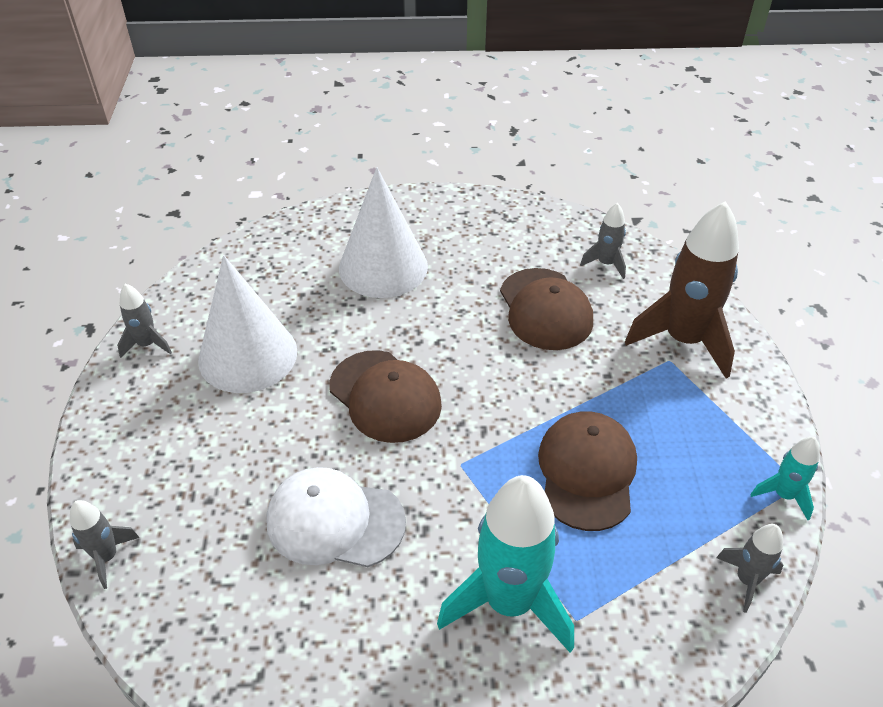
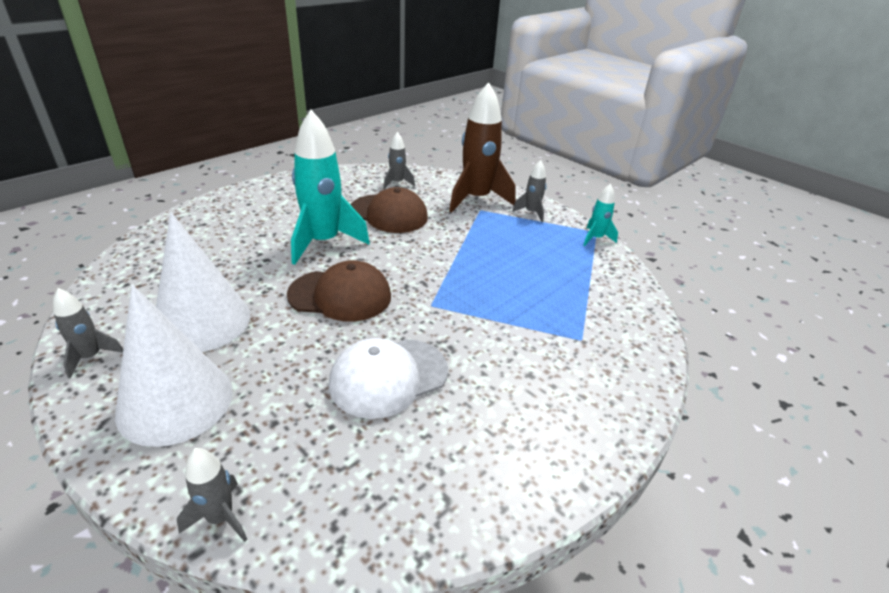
camera: 45 degrees left, 10 degrees down
white cone [339,167,428,298] -> white cone moved to [115,285,233,447]
turquoise rocket [437,475,574,653] -> turquoise rocket moved to [291,110,370,265]
brown cap [538,412,637,531] -> none
grey rocket [716,524,783,613] -> grey rocket moved to [512,160,546,222]

